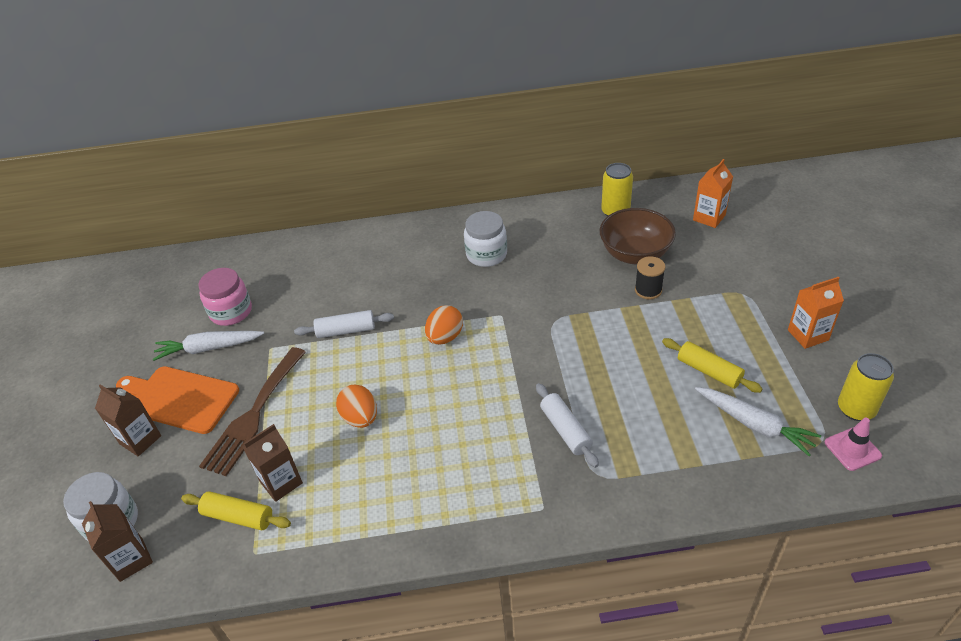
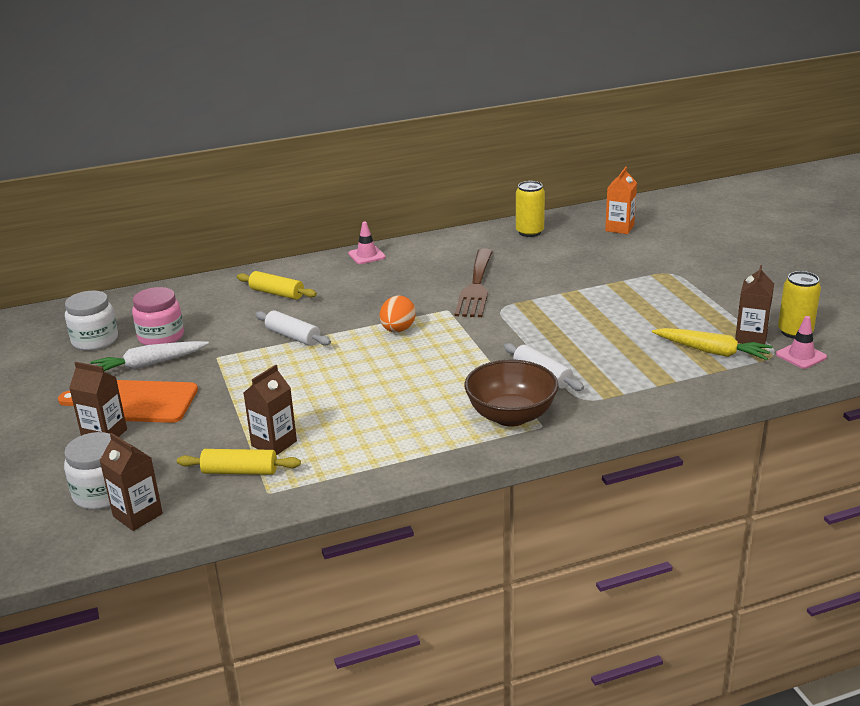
camera: 15 degrees left, 15 degrees down
brown fork [199,347,306,476] -> brown fork moved to [455,248,493,317]
white rolling pin [294,310,394,338] -> white rolling pin turned 60 degrees clockwise [255,310,331,346]
orange egg [336,384,377,428] -> none
white jar [464,211,507,267] -> white jar moved to [65,291,118,351]
brown bowl [600,208,676,264] -> brown bowl moved to [464,360,558,426]
black spool [635,256,665,300] -> none
yellow rolling pin [662,338,762,393] -> yellow rolling pin moved to [237,271,317,300]
white carrot [695,387,821,456] -> yellow carrot [652,328,773,360]
orange carton [788,277,844,349] -> none
none -> pink traffic cone [348,221,386,264]
none -> brown carton [735,265,774,344]

